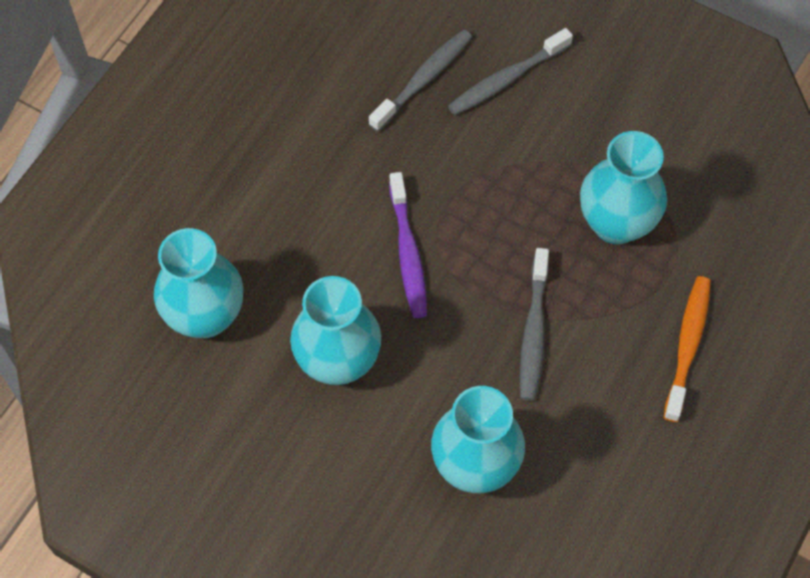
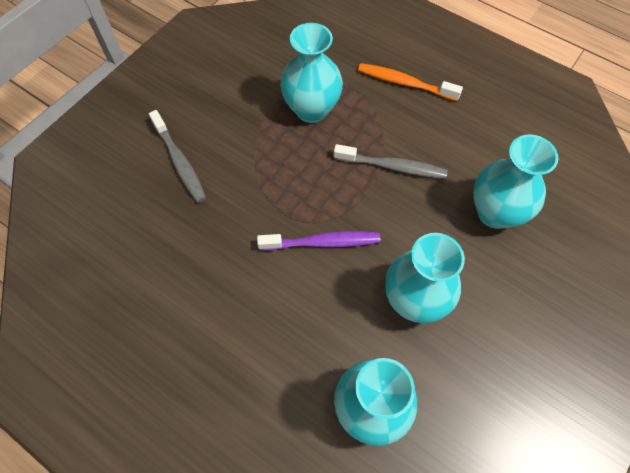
camera: 85 degrees left, 0 degrees up
grey toothbrush [369,29,472,132] -> none

